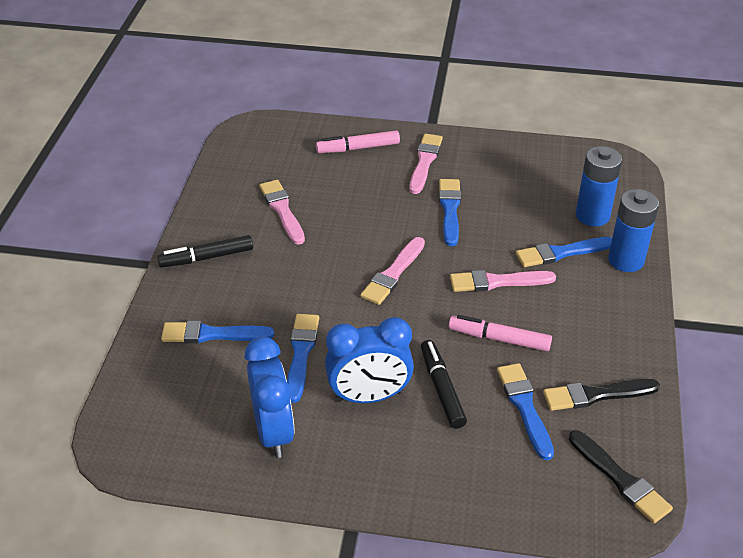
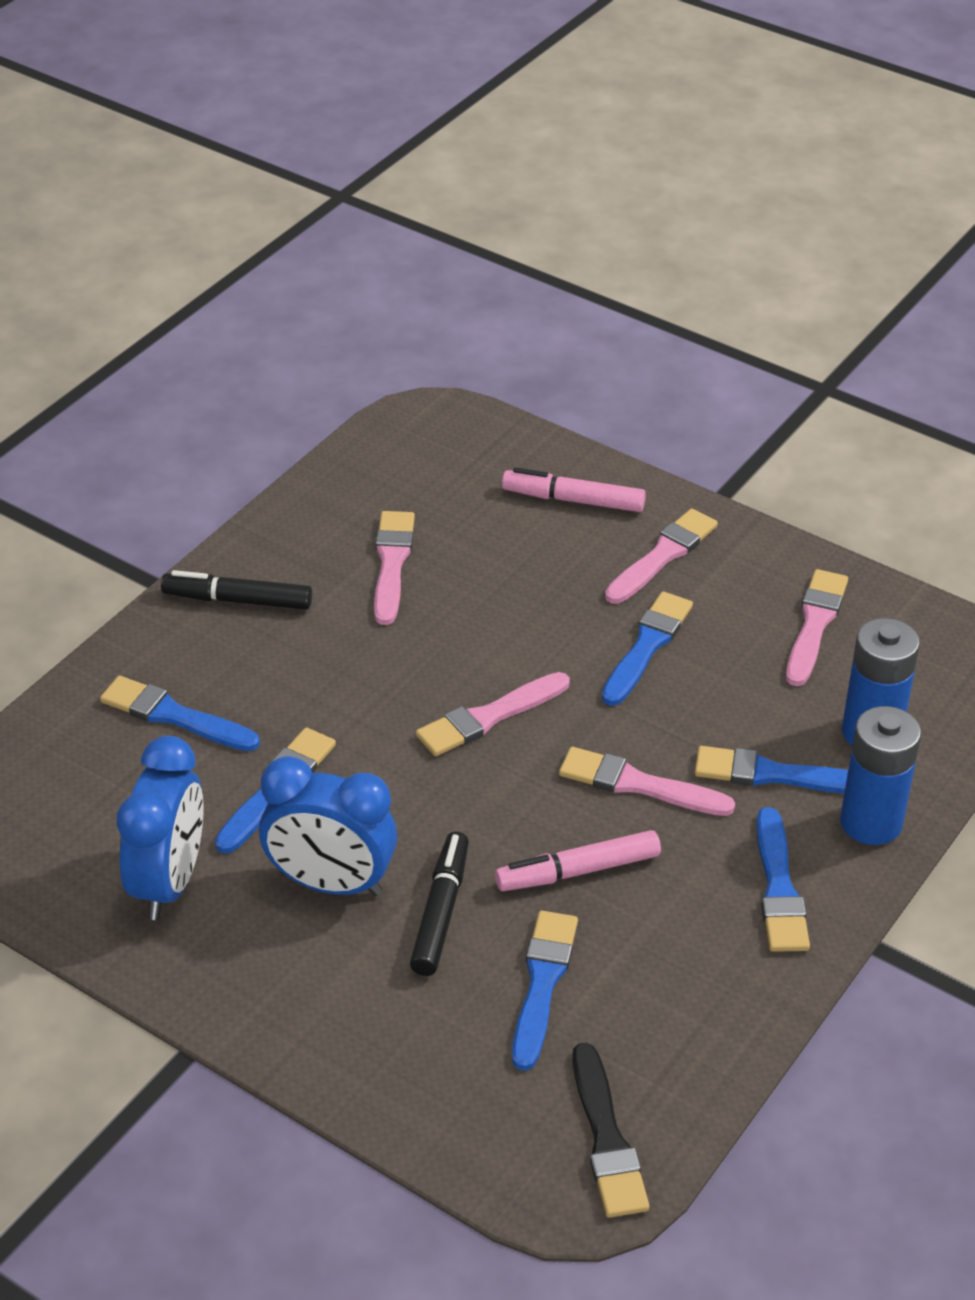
camera: 25 degrees right, 0 degrees up
pink marker [449,315,552,351] -> pink marker turned 60 degrees counterclockwise [495,830,661,891]
black brush [543,379,660,411] -> none
none -> blue brush [756,807,810,952]
none -> pink brush [786,569,848,686]

